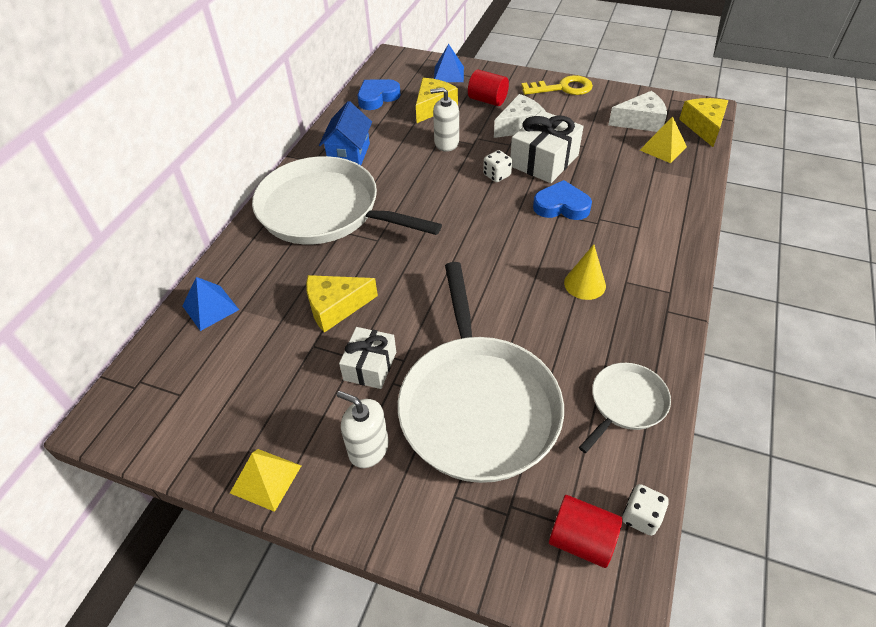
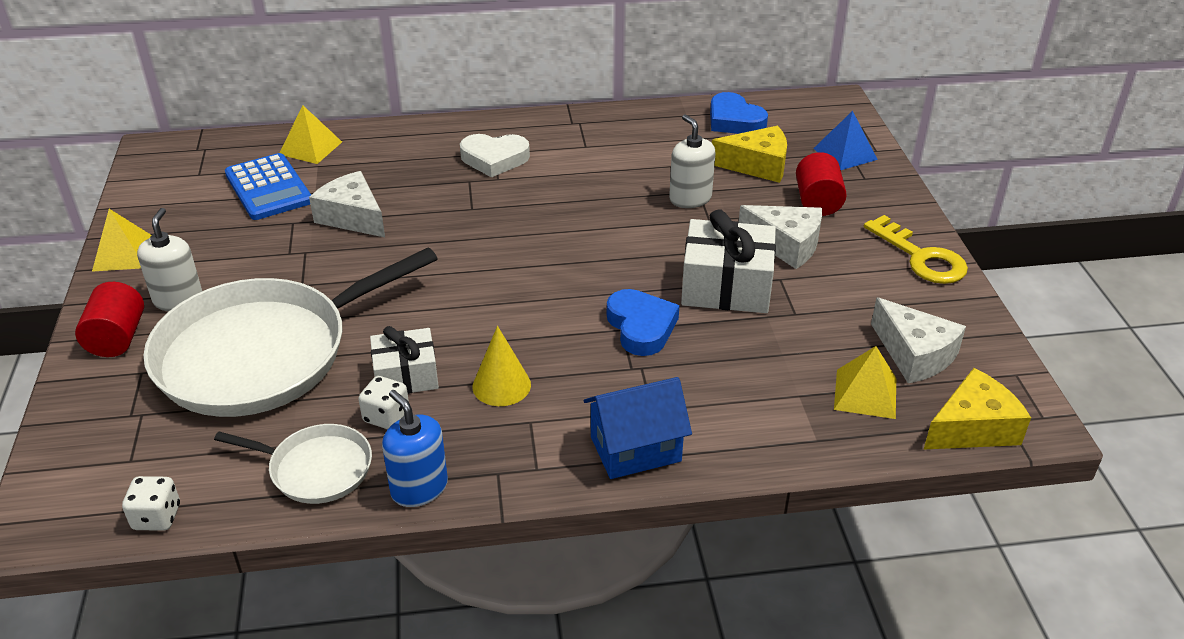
camera: 60 degrees right, 10 degrees down
blue pyramid [182,277,239,331] -> yellow pyramid [280,105,342,164]
white pan [252,156,442,244] -> white heart [460,134,530,178]
yellow cheese [306,275,378,333] -> white cheese [309,171,385,237]
blue house [319,101,372,165] -> blue house moved to [584,377,692,479]
white gift [339,327,396,389] -> white gift moved to [370,326,439,394]
blue heart [358,79,401,110] -> blue heart turned 150 degrees counterclockwise [710,92,768,134]
white dice [483,150,512,182] -> white dice moved to [358,376,409,429]
red cylinder [549,495,623,568] -> red cylinder moved to [75,282,144,357]
none -> blue calculator [225,153,311,220]
none -> blue soap dispenser [382,390,448,507]

